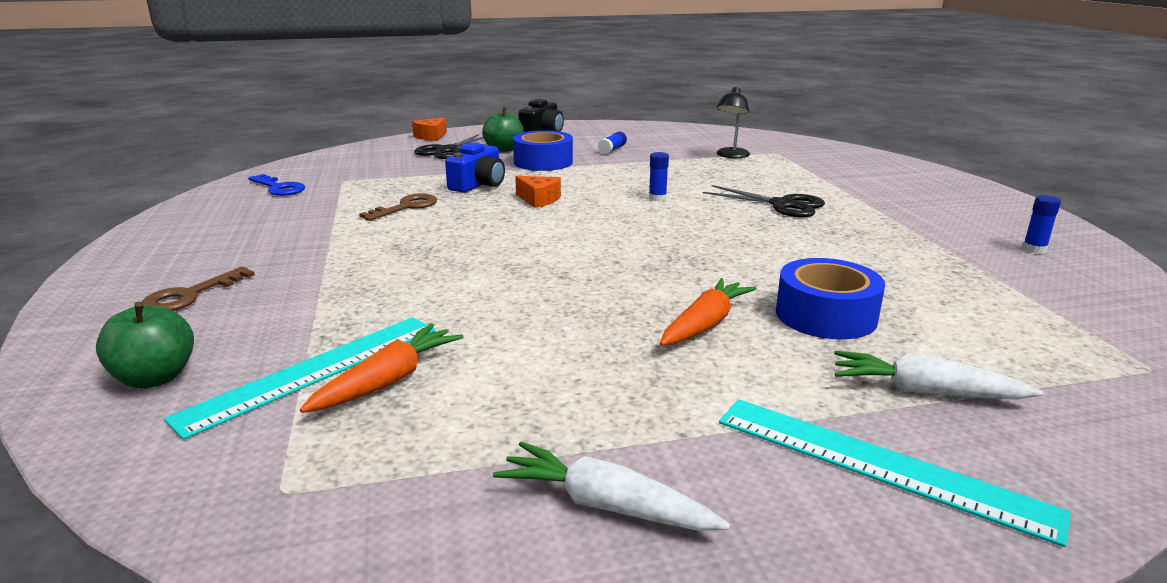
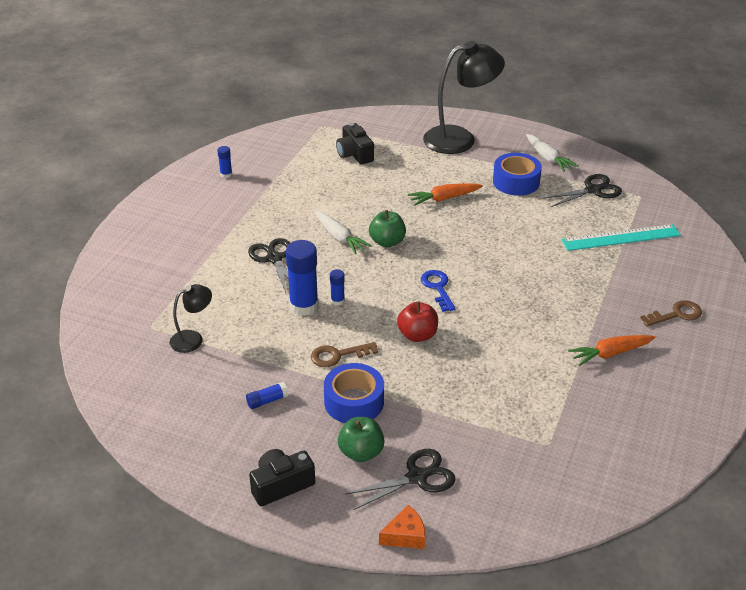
camera: 145 degrees left, 15 degrees up
green apple [96,302,194,388] -> green apple moved to [369,210,406,247]
blue key [248,174,305,196] -> blue key moved to [421,270,456,312]
orange carrot [300,324,464,413] -> orange carrot moved to [568,335,655,366]
brown key [359,193,437,221] -> brown key moved to [311,342,378,367]
blue camera [445,142,505,193] -> none
orange cheese [515,176,561,208] -> red apple [397,302,438,342]
turquoise ruler [719,399,1071,547] -> black lamp [423,41,505,154]
blue tape [776,258,885,340] -> blue tape moved to [493,153,542,196]
white carrot [834,351,1043,400] -> white carrot moved to [315,211,372,254]
none -> blue glue stick [286,240,319,316]
none -> black camera [336,123,374,164]
none -> black scissors [543,174,622,207]

